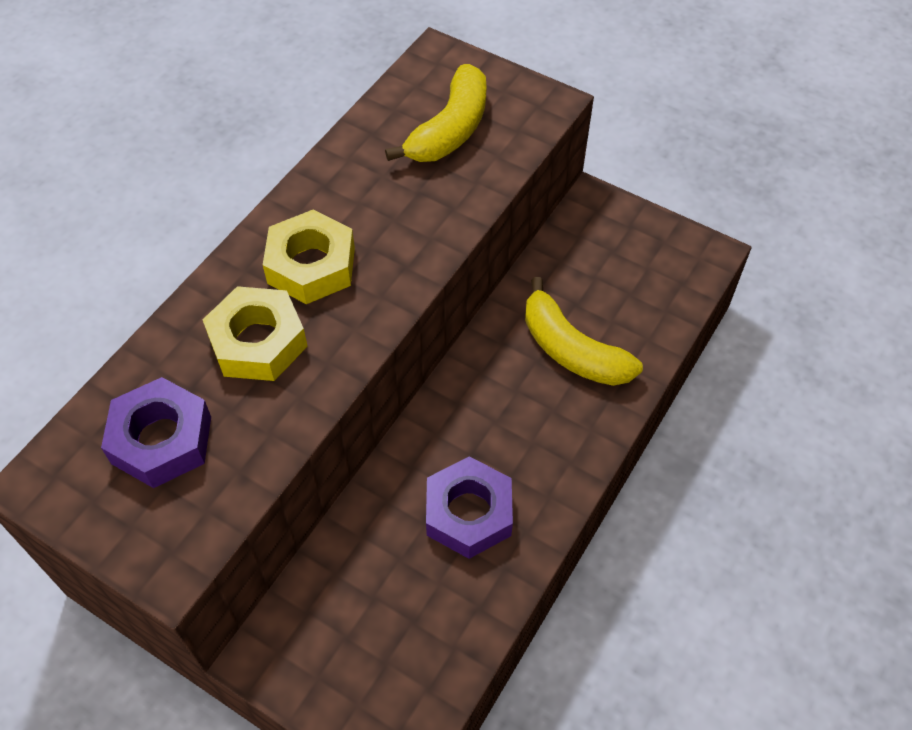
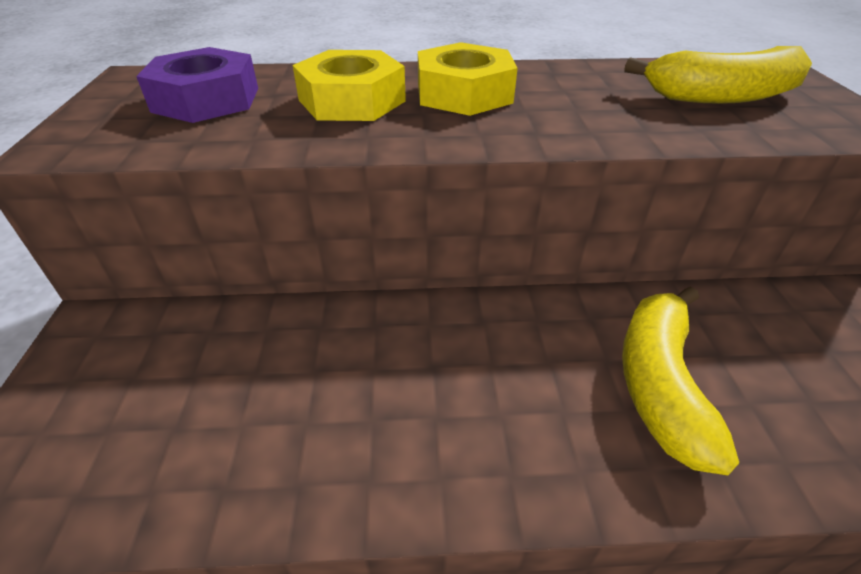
camera: 55 degrees right, 15 degrees down
purple nut [426,456,513,559] -> none

